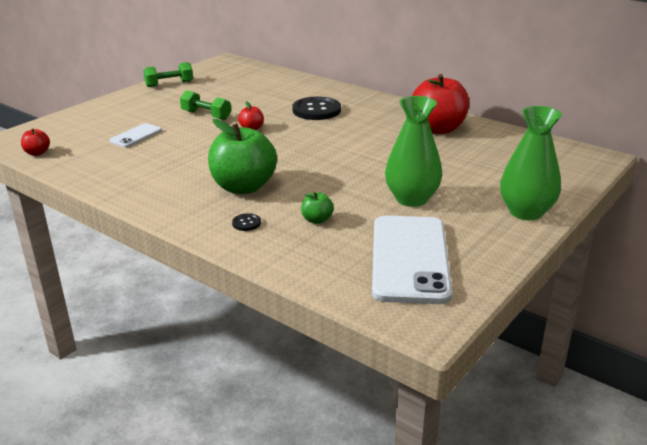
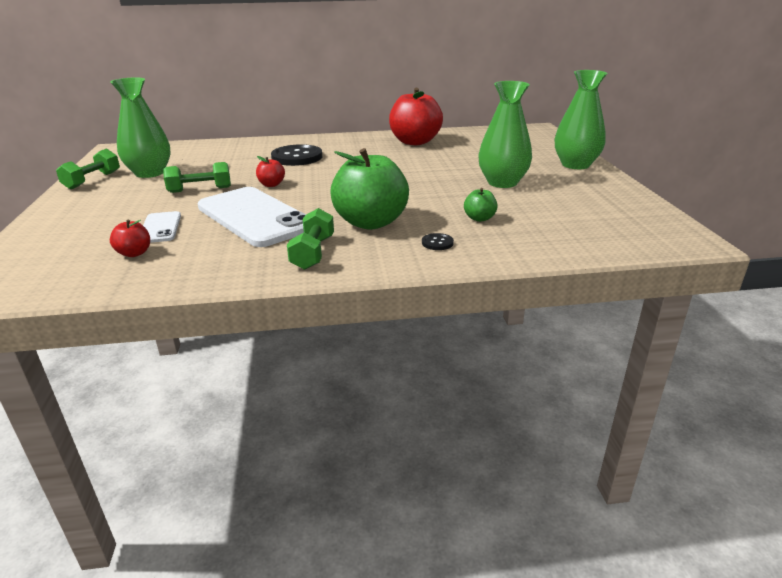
camera: 45 degrees left, 0 degrees up
red apple [21,128,50,156] -> red apple moved to [110,220,150,257]
white phone [372,216,452,304] -> white phone moved to [197,187,306,247]
none -> green vase [110,78,171,178]
none -> green dumbbell [287,208,334,270]

